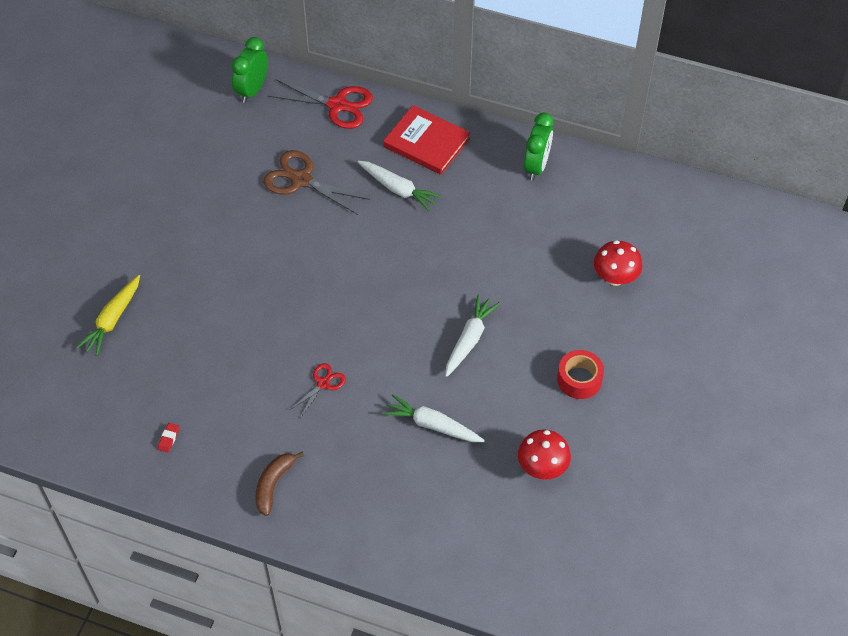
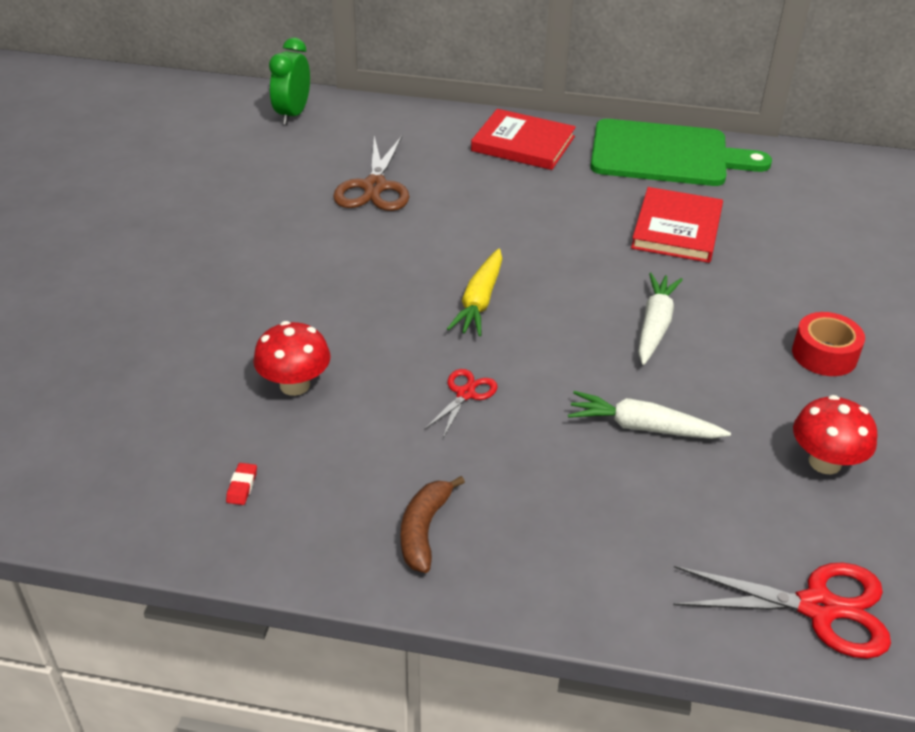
camera: 10 degrees left, 15 degrees down
yellow carrot [77,275,140,356] -> yellow carrot moved to [447,248,502,336]
brown scissors [263,150,370,215] -> brown scissors turned 105 degrees counterclockwise [333,136,409,211]
red scissors [268,79,373,129] -> red scissors moved to [673,562,891,659]
white carrot [358,161,441,211] -> none
green clock [524,113,554,181] -> green cutting board [590,119,772,186]
red mushroom [594,240,642,286] -> red mushroom moved to [253,321,331,396]
none -> red book [631,187,723,263]

